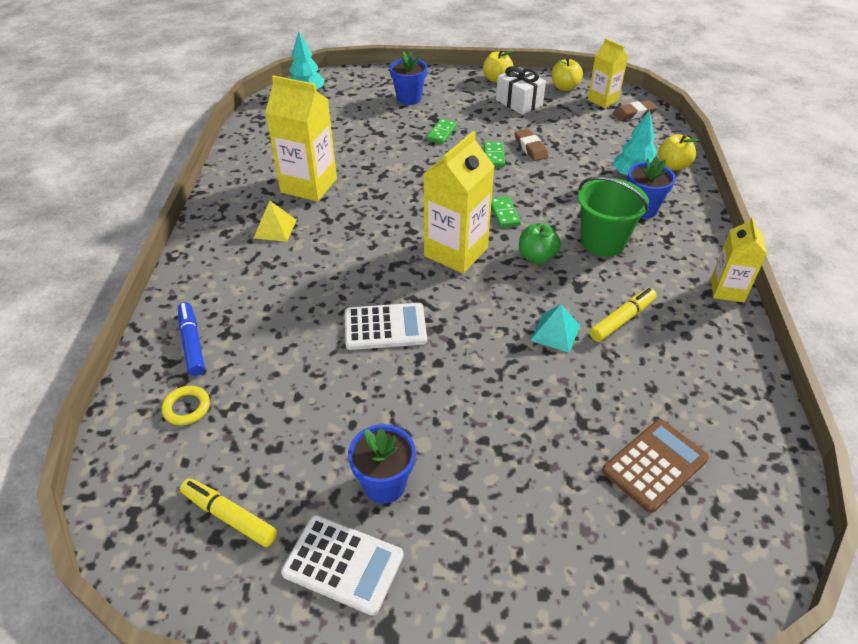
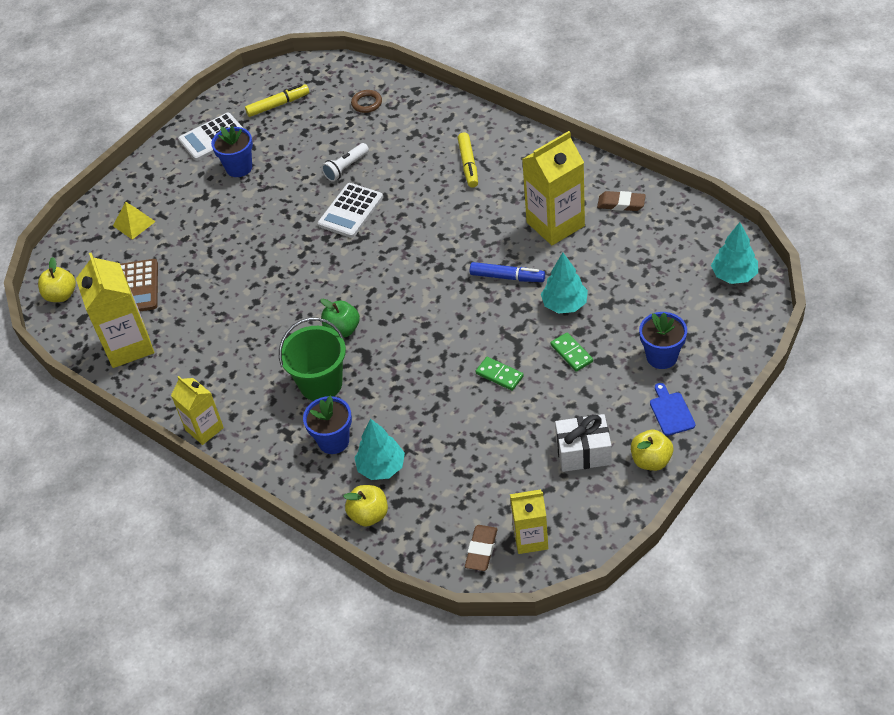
camera: 130 degrees right, 5 degrees up
yellow ring [162,386,210,425] -> brown ring [351,90,382,113]
blue marker [178,302,205,376] -> blue marker moved to [470,262,545,282]
yellow pyramid [254,201,297,242] -> yellow pyramid moved to [113,202,156,240]
yellow carton [424,131,495,274] -> yellow carton moved to [76,253,154,368]
green domino [491,196,521,228] -> none
brown eraser [515,129,549,161] -> brown eraser moved to [597,191,646,211]
turquoise pyramid [530,304,580,353] -> none
yellow apple [552,58,583,91] -> yellow apple moved to [38,257,76,302]
yellow marker [590,288,657,342] -> yellow marker moved to [458,132,478,188]
none -> white flashlight [322,143,369,182]
none -> turquoise tree [541,253,588,313]
none -> blue cutting board [650,383,695,436]

